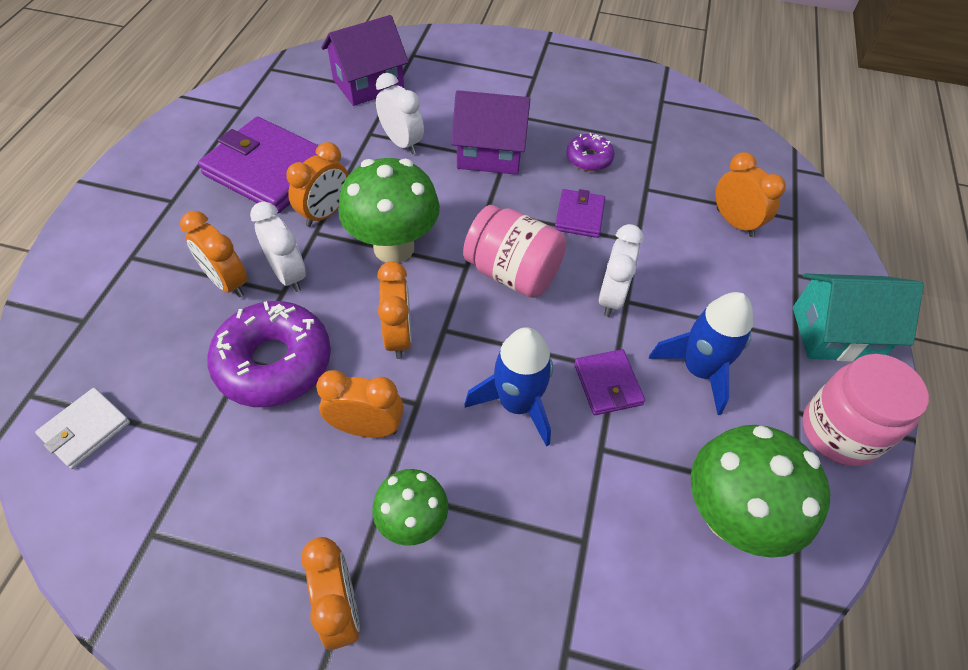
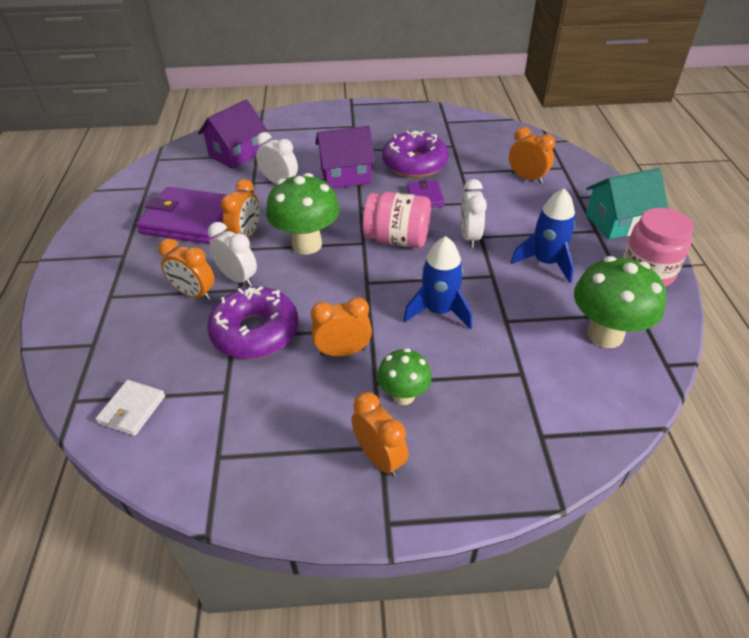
camera: 15 degrees left, 10 degrees down
orange clock [377,261,412,359] -> none
purple donut [566,133,615,171] -> purple donut [382,131,449,178], size x1.92
purple wallet [574,349,645,415] -> none

